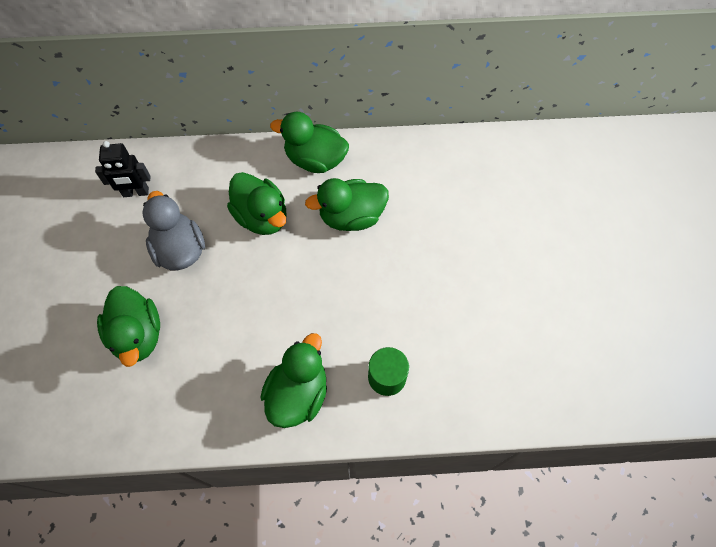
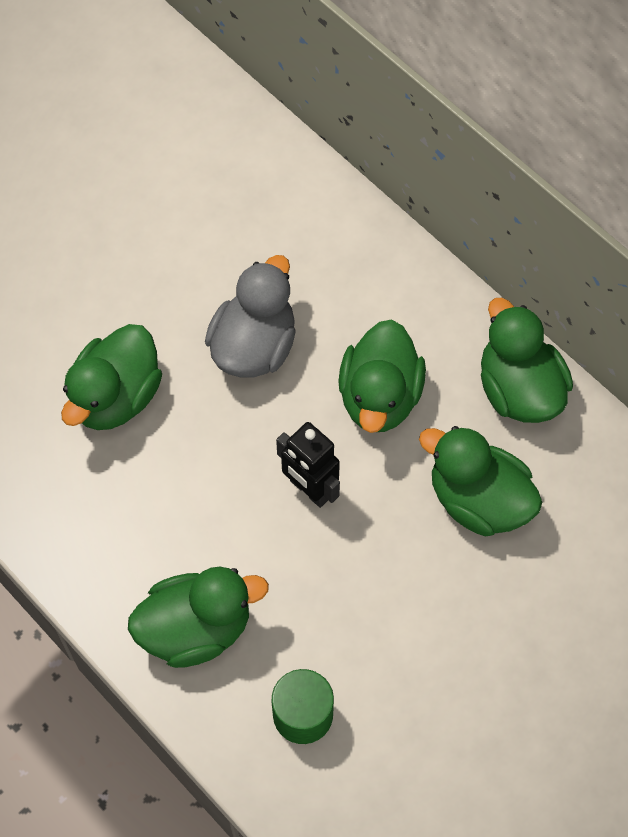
camera: 50 degrees right, 0 degrees up
black robot [95,141,150,197] -> black robot moved to [276,422,340,508]

